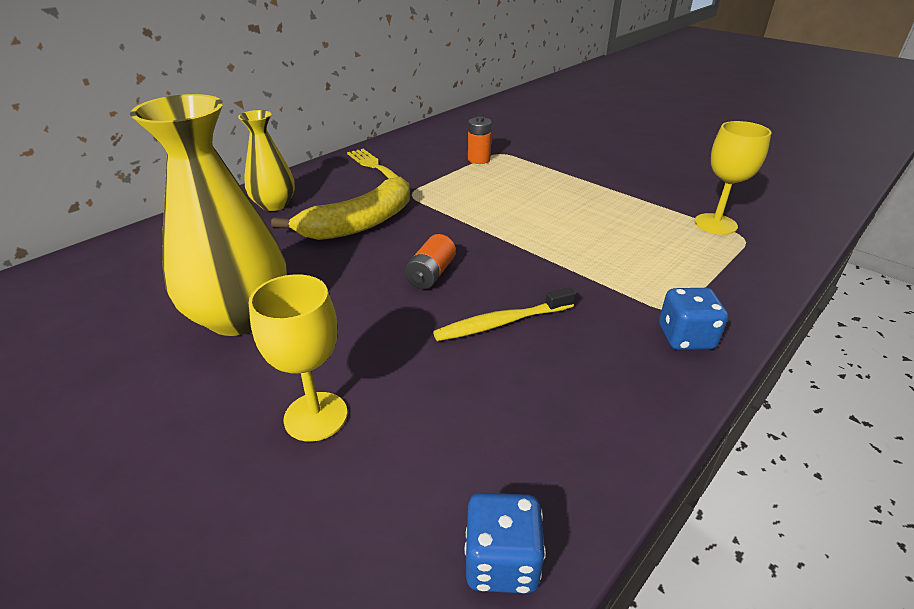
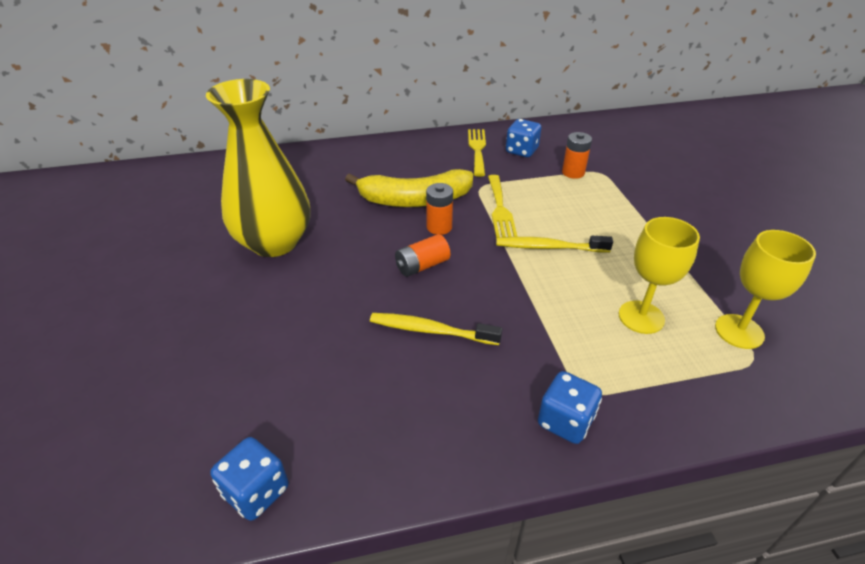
camera: 35 degrees right, 5 degrees up
yellow vase [238,110,295,211] -> none
yellow goblet [249,274,348,442] -> yellow goblet moved to [619,217,700,334]
none -> orange battery [426,183,453,235]
none -> yellow fork [488,175,517,238]
none -> yellow toothbrush [496,236,613,253]
none -> blue dice [506,119,541,157]

